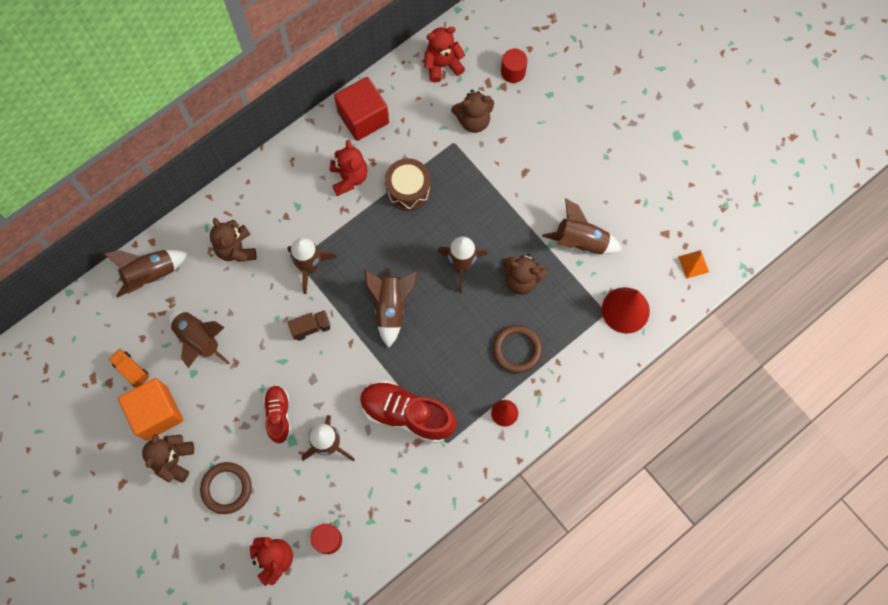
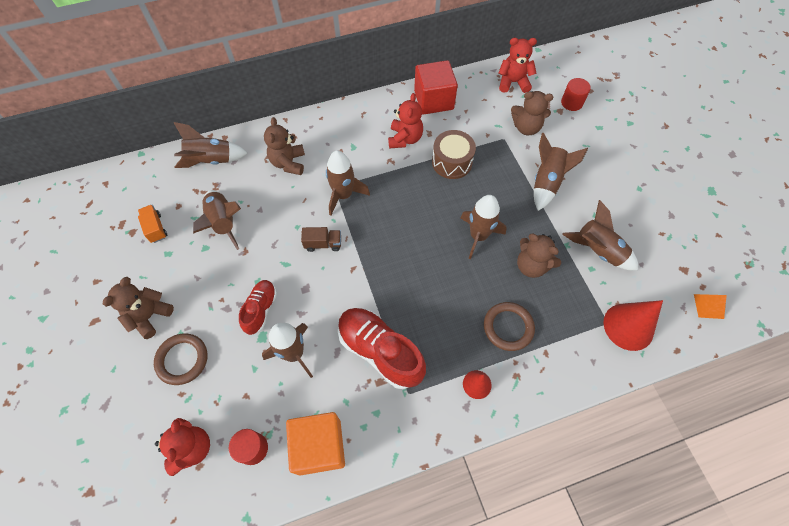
camera: 20 degrees right, 10 degrees down
orange cube [118,378,183,441] -> orange cube moved to [286,412,345,475]
brown rocket [365,268,417,348] -> brown rocket moved to [534,133,588,211]

